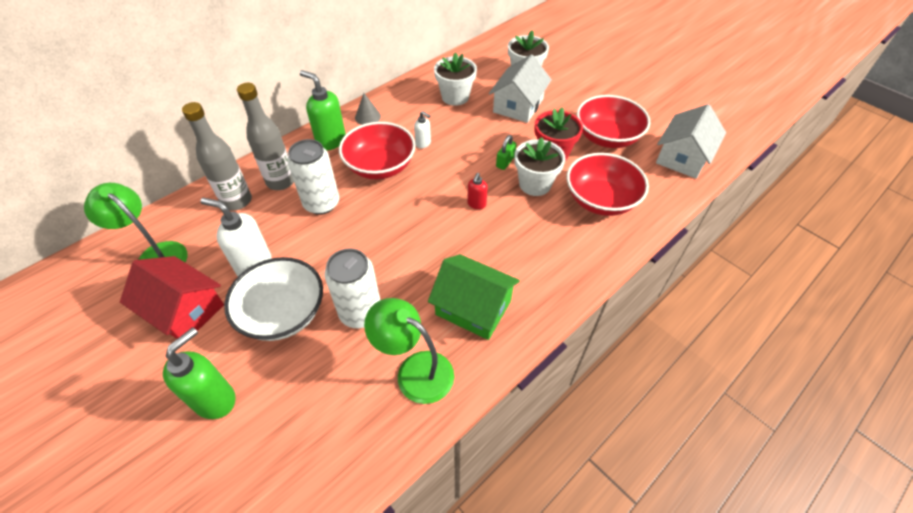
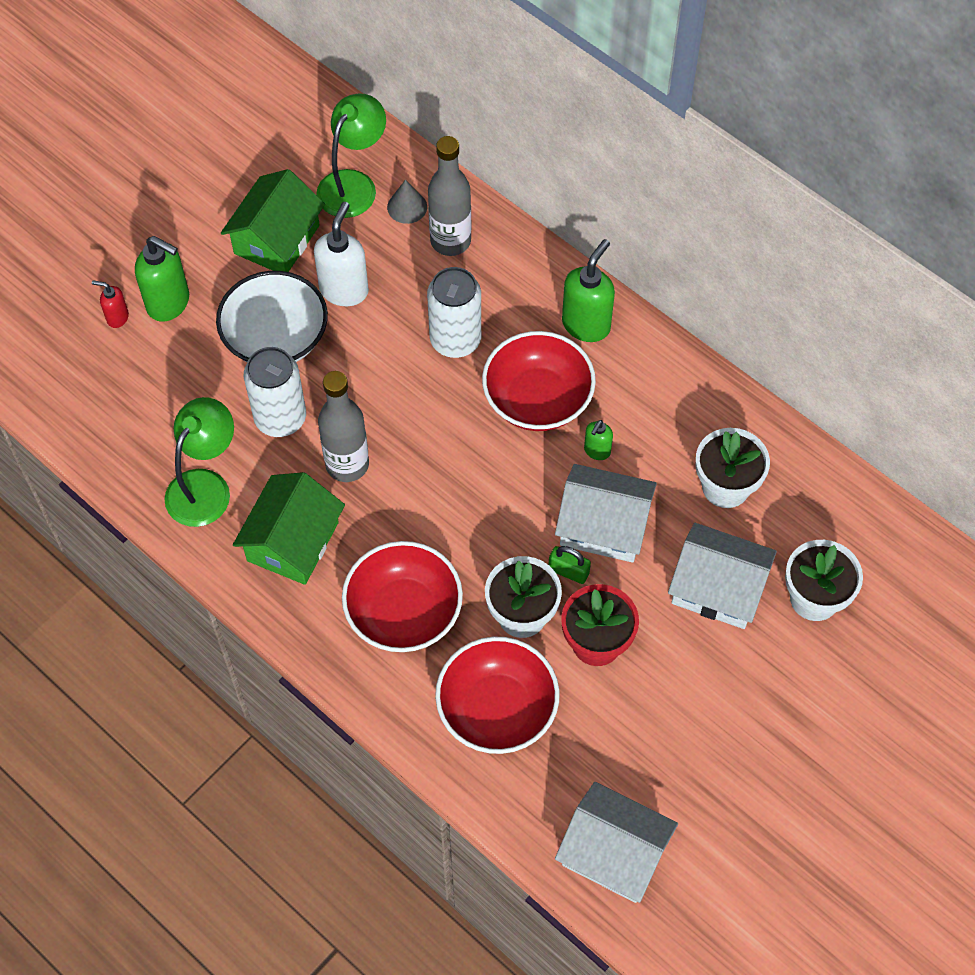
camera: 85 degrees right, 10 degrees up
red house [120,256,224,339] -> green house [221,169,325,272]
grey bottle [237,83,294,190] -> grey bottle moved to [318,371,369,482]
grey cone [355,93,381,125] -> grey cone moved to [387,180,427,224]
white soap dispenser [414,111,431,148] -> green soap dispenser [584,420,613,460]
red soap dispenser [467,173,488,209] -> red soap dispenser moved to [92,280,129,328]
red bowl [577,95,650,148] -> red bowl moved to [342,541,463,652]
none -> white house [555,464,657,563]

